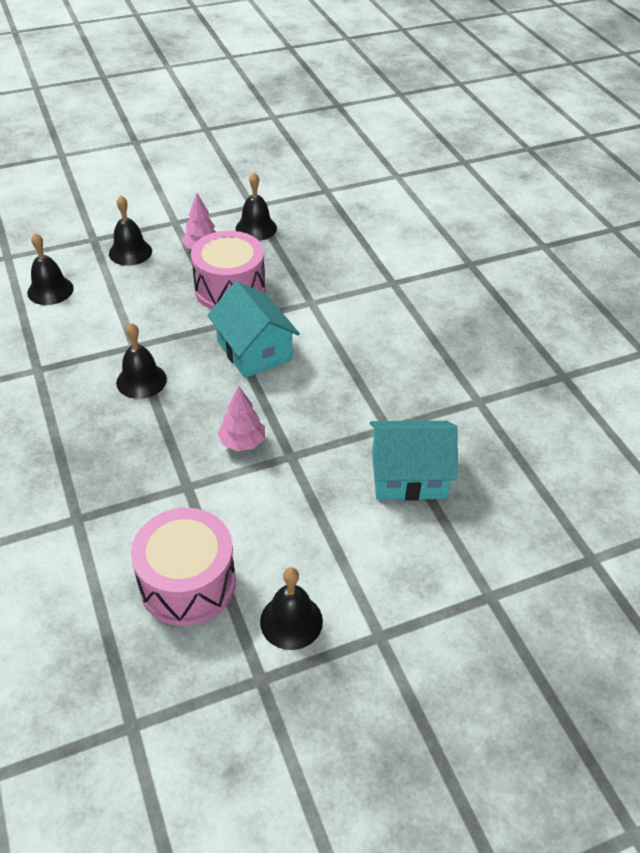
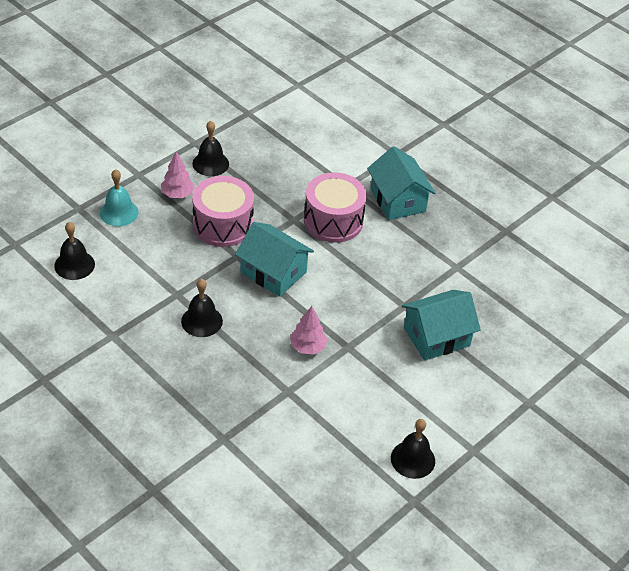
camera: 25 degrees left, 0 degrees up
black bell [109,195,152,266] -> turquoise bell [100,169,138,226]
pink drum [131,508,236,626] -> pink drum moved to [304,172,367,243]
none -> turquoise house [367,146,435,220]

